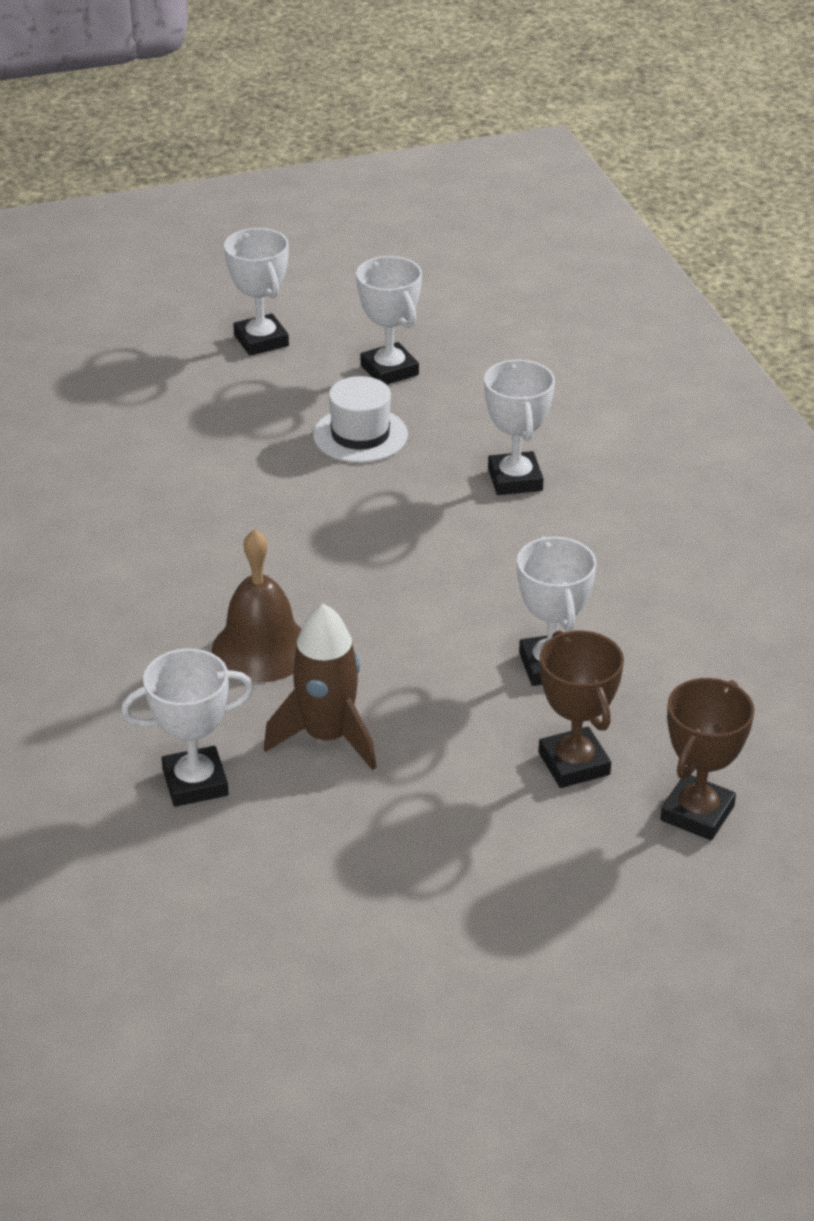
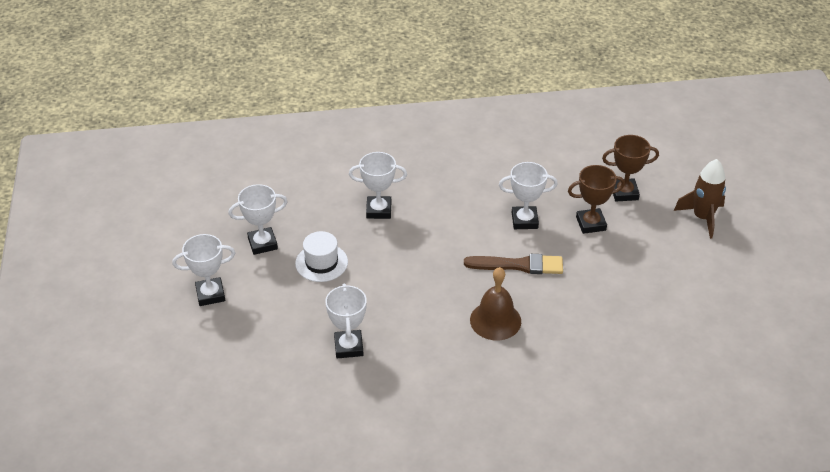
camera: 80 degrees left, 5 degrees up
white trophy [121,649,254,807] -> white trophy moved to [325,284,367,358]
brown rocket [264,603,376,770] -> brown rocket moved to [674,159,726,239]
brown trophy [660,678,755,840] -> brown trophy turned 45 degrees counterclockwise [602,135,659,202]
none -> brown brush [464,254,563,274]

